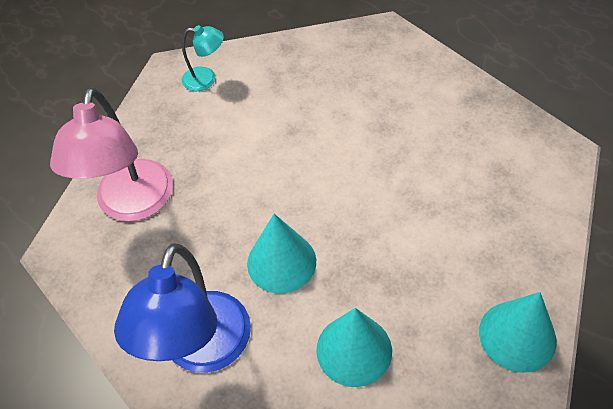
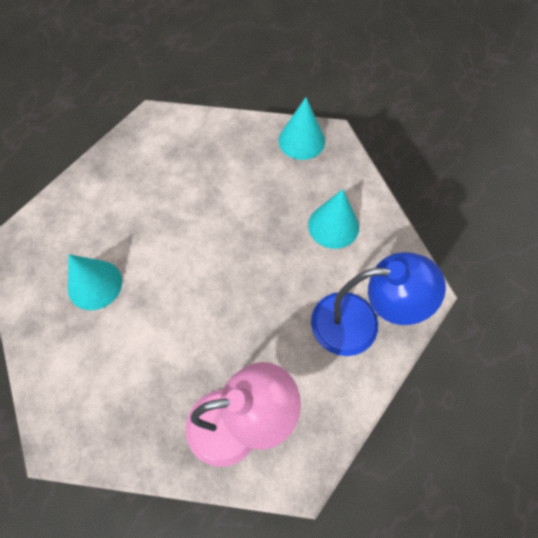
camera: 105 degrees left, 10 degrees up
turquoise lamp [182,25,224,91] -> none
turquoise cone [247,214,316,294] -> turquoise cone moved to [68,254,122,310]

